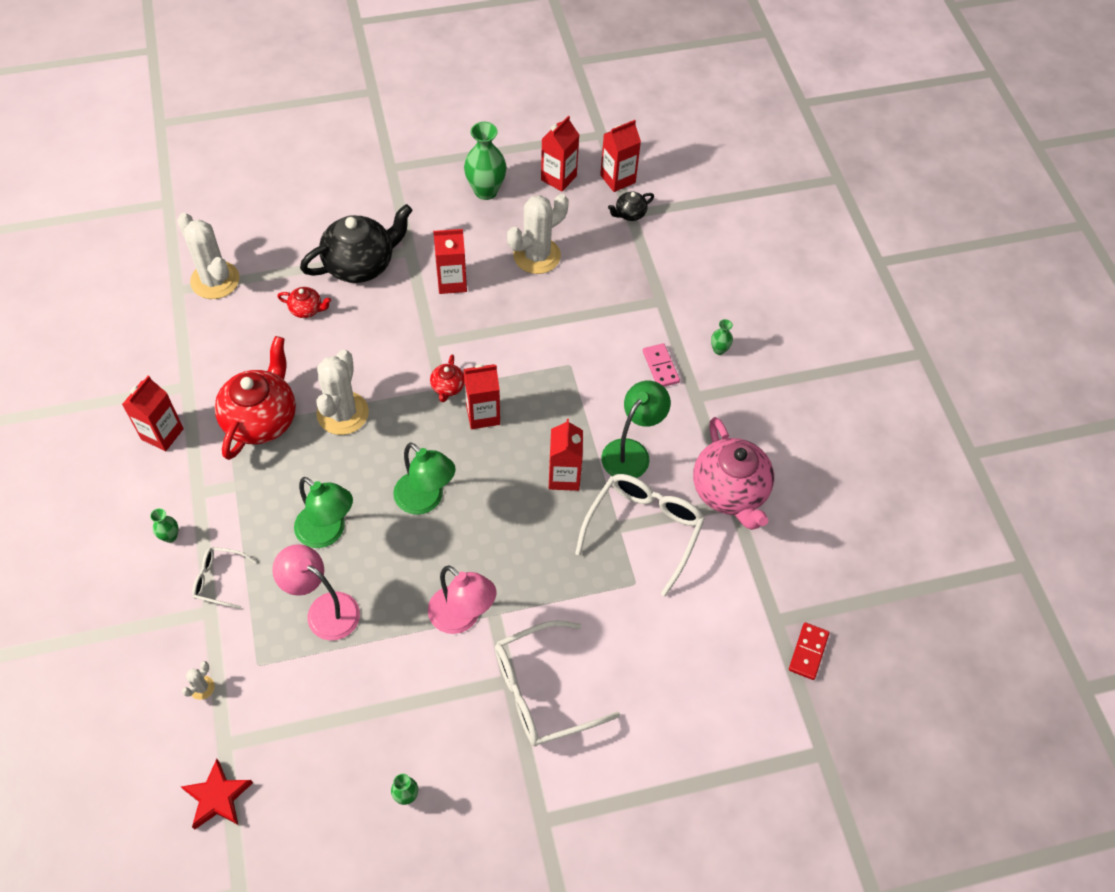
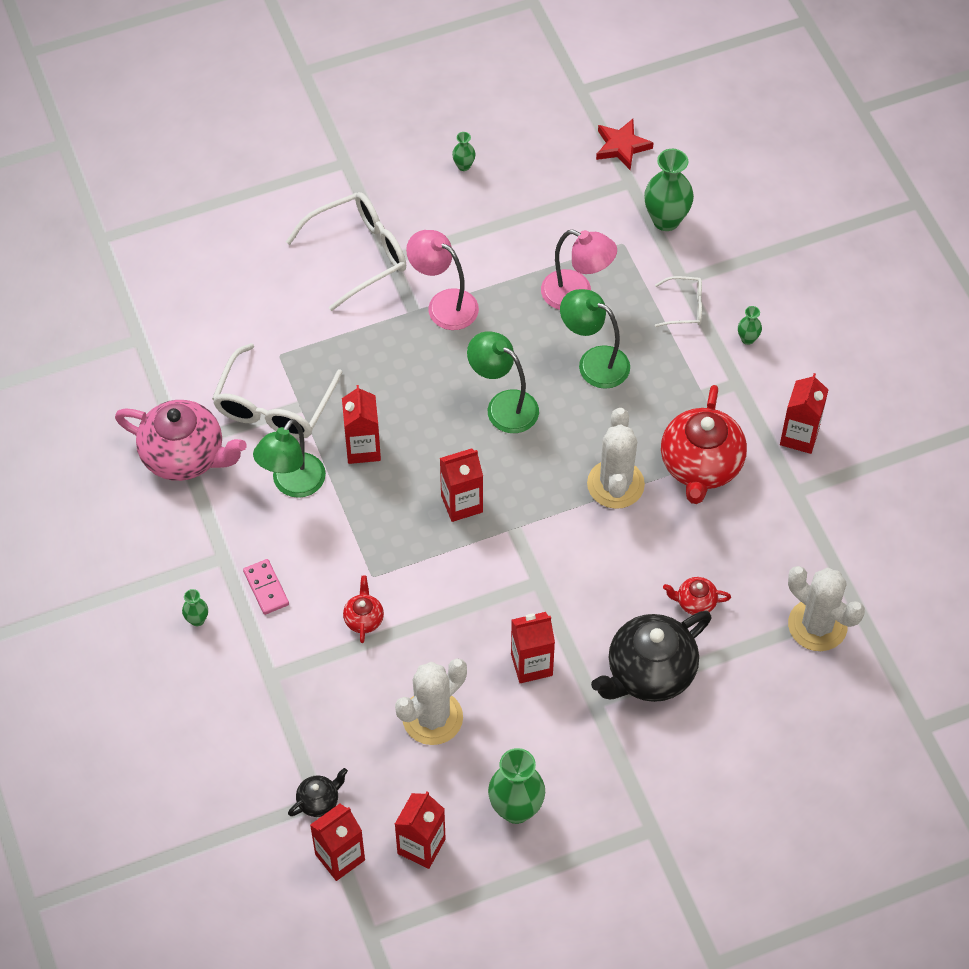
camera: 175 degrees right, 0 degrees up
white cactus [182,661,215,700] -> green vase [644,149,694,231]
red teapot [430,355,464,402] -> red teapot moved to [343,576,384,643]
pink teapot [693,417,774,530] -> pink teapot turned 135 degrees clockwise [115,400,247,481]
red domino [789,622,829,680] -> none

